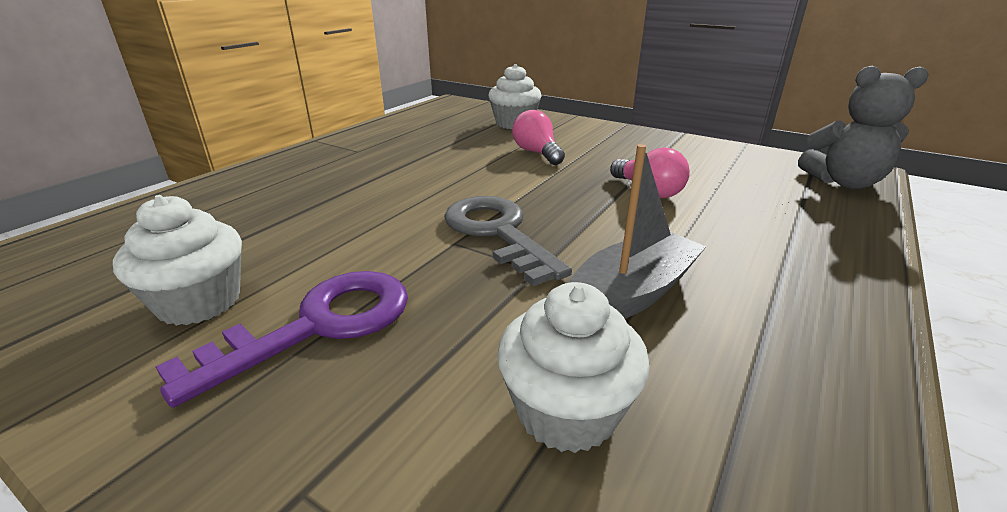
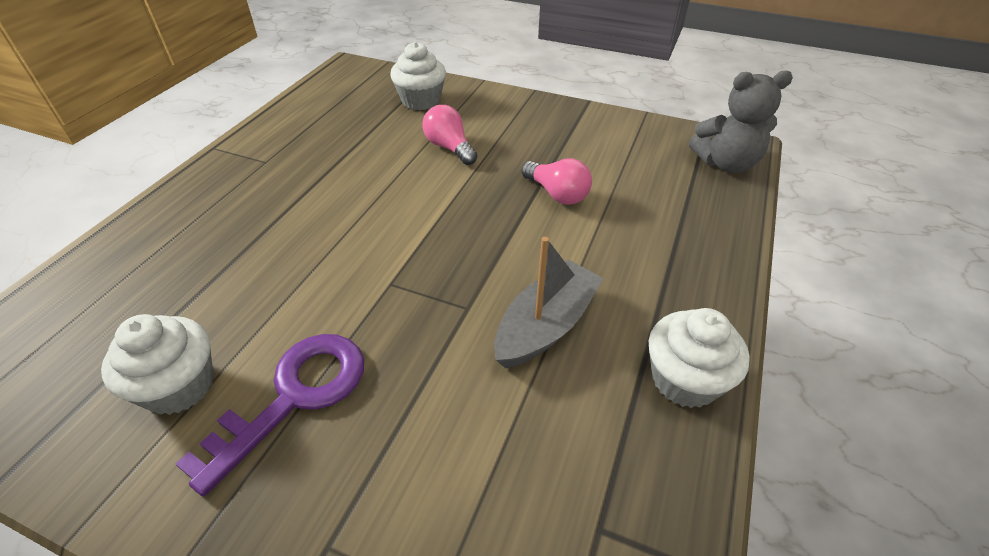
camera: 10 degrees left, 15 degrees up
grey key [444,196,572,286] -> none
white cupcake [497,282,650,453] -> white cupcake moved to [649,308,750,408]

